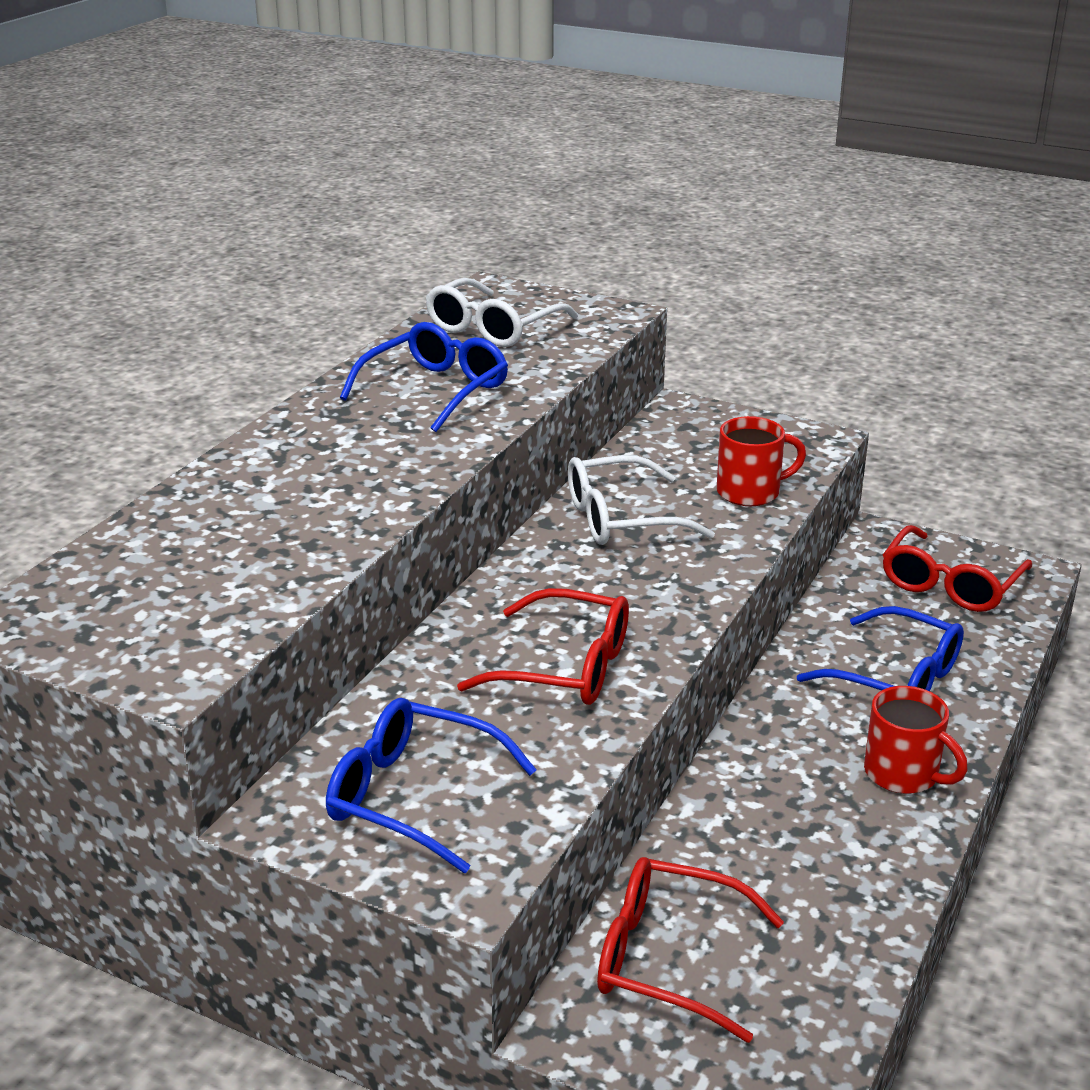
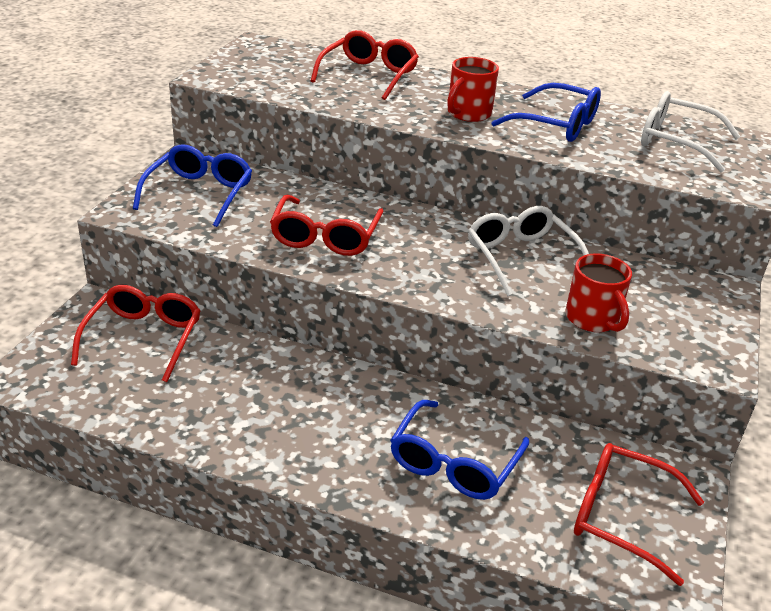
camera: 80 degrees right, 5 degrees up
red mug [864,686,968,794] -> red mug moved to [447,57,499,122]
none -> red glasses [311,30,419,100]

